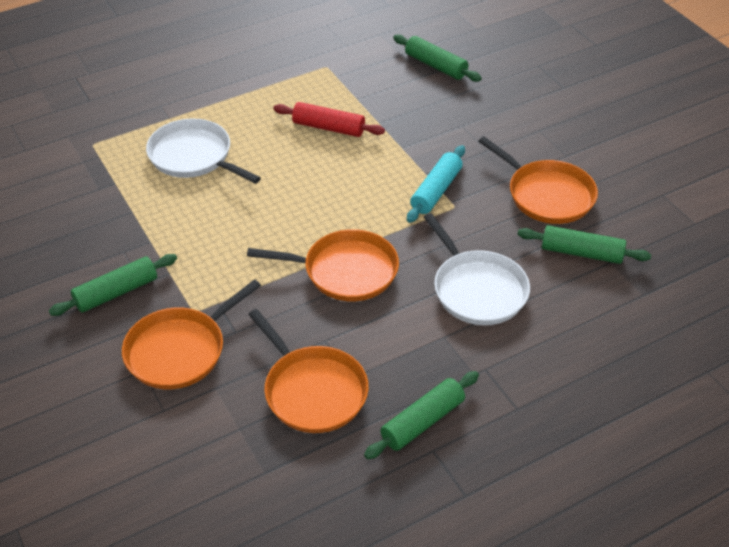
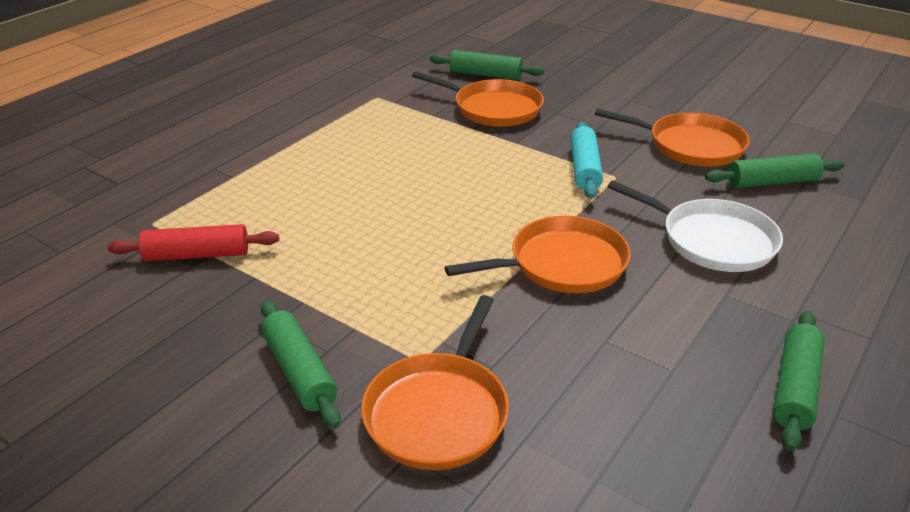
camera: 25 degrees left, 10 degrees down
green rolling pin [49,254,177,316] -> green rolling pin turned 60 degrees counterclockwise [261,300,341,428]
white pan [146,118,261,184] -> none
orange pan [248,309,369,433] -> orange pan moved to [412,71,544,127]
red rolling pin [273,102,385,137] -> red rolling pin moved to [108,224,279,261]

